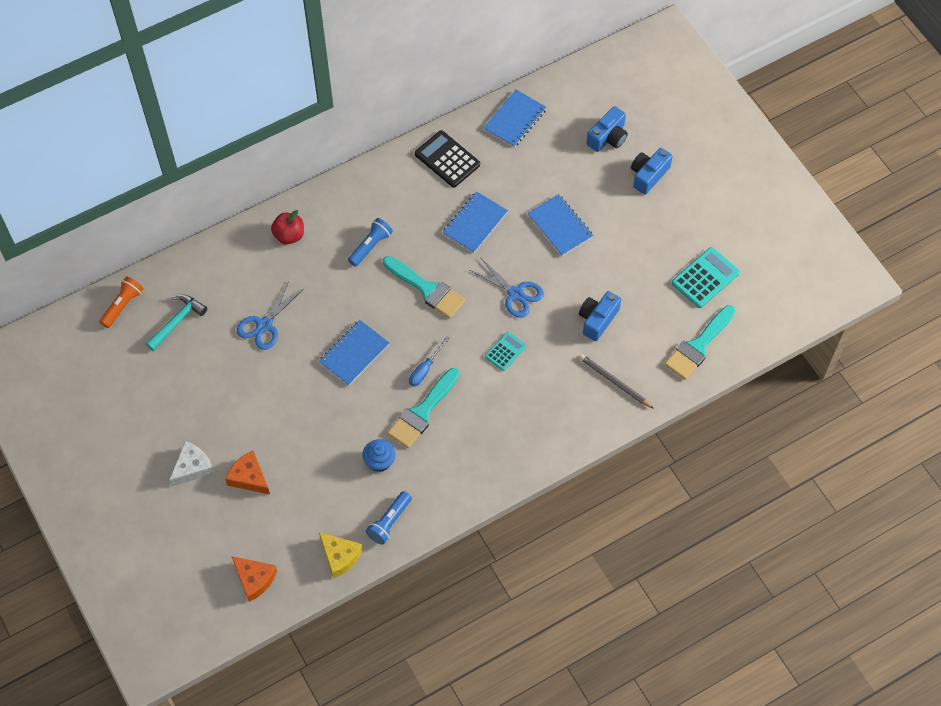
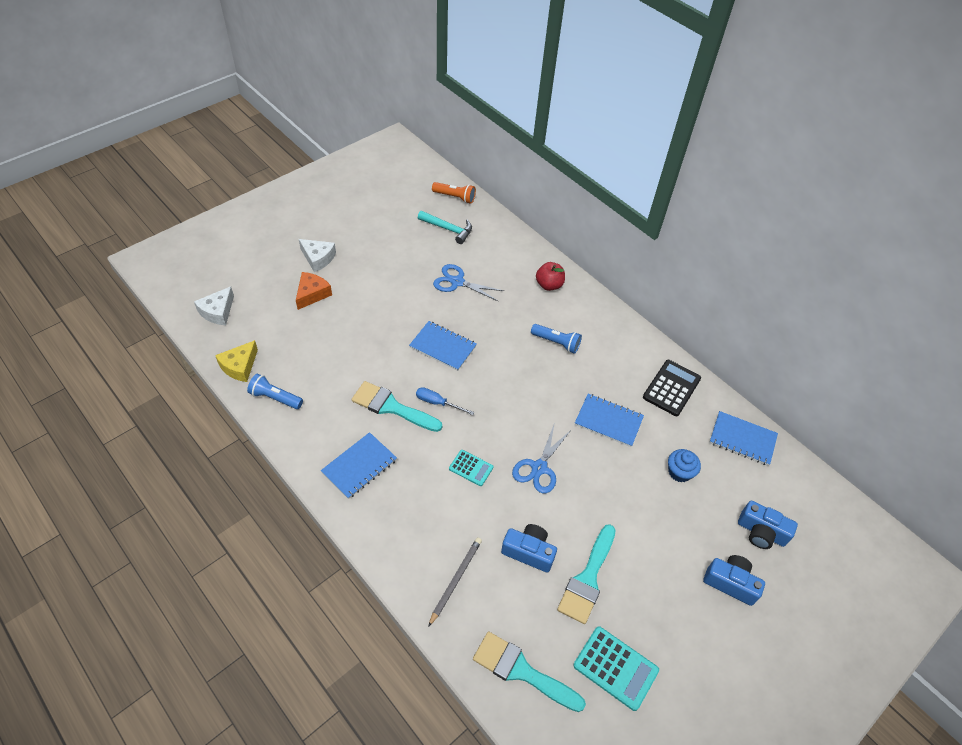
camera: 75 degrees right, 10 degrees down
orange cheese [231,556,277,602] -> white cheese [194,287,234,325]
blue cupcake [363,439,395,472] -> blue cupcake moved to [668,449,701,482]
turquoise brush [383,256,466,319] -> turquoise brush moved to [557,524,616,624]
blue notebook [528,194,594,256] -> blue notebook moved to [321,432,397,499]

